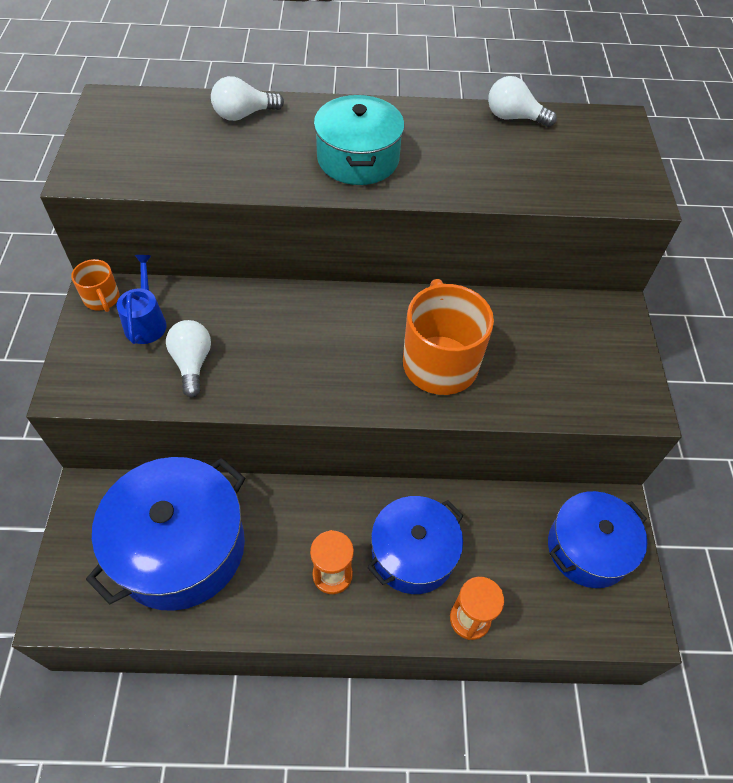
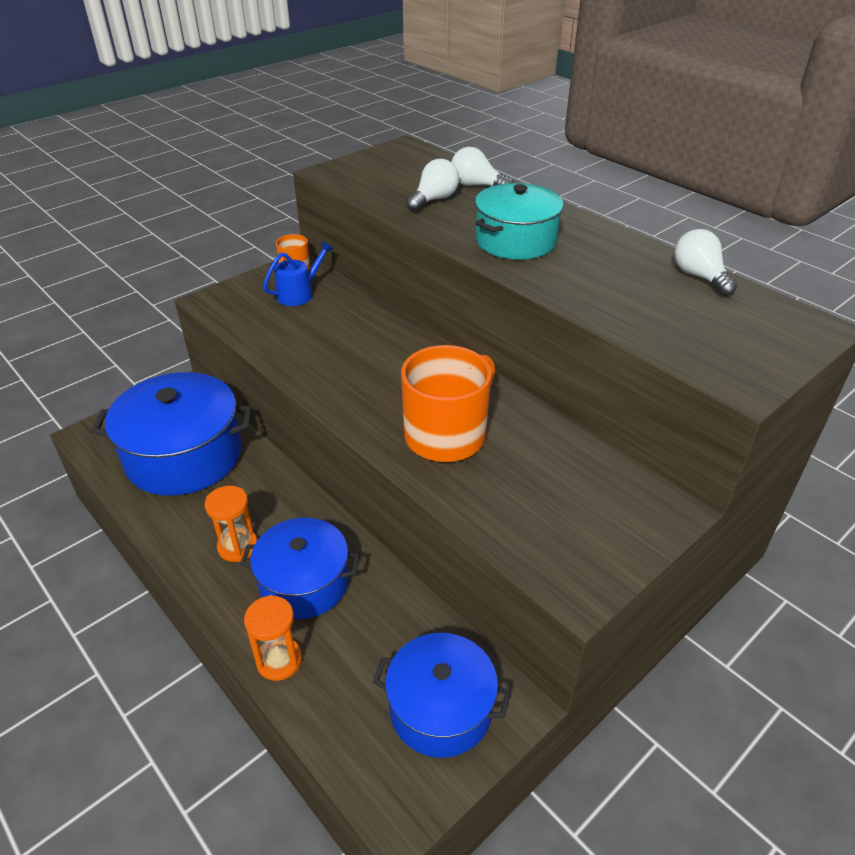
camera: 50 degrees right, 15 degrees down
white light bulb [166,320,211,397] -> white light bulb moved to [406,159,459,212]

